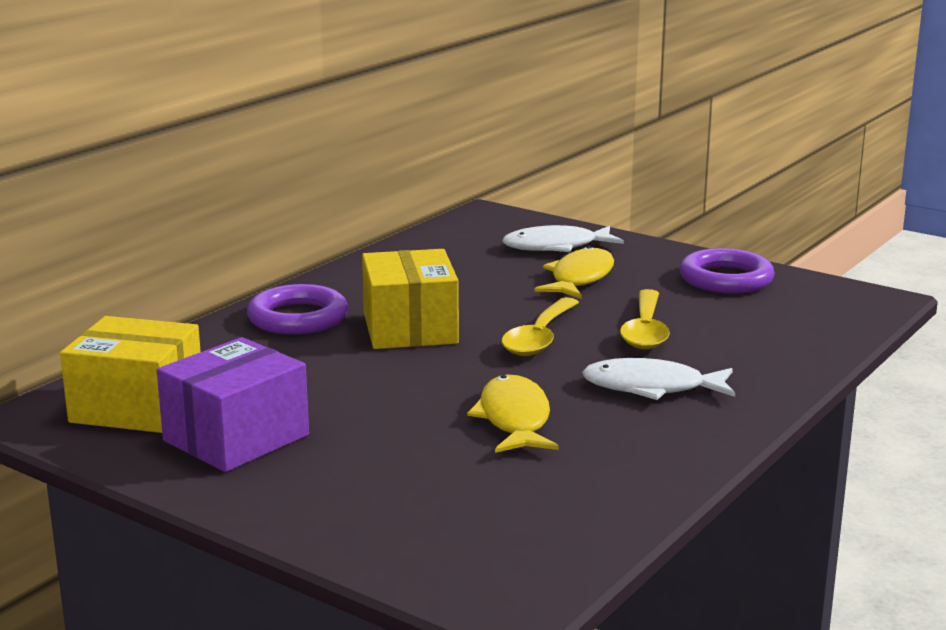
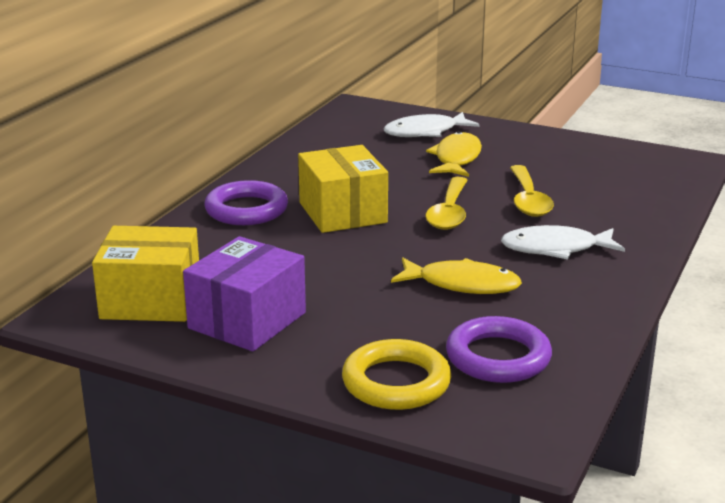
camera: 10 degrees left, 5 degrees up
yellow fish [467,374,559,453] -> yellow fish turned 120 degrees clockwise [391,258,522,294]
purple ring [680,248,775,294] -> purple ring moved to [446,316,552,383]
none -> yellow ring [342,339,451,410]

